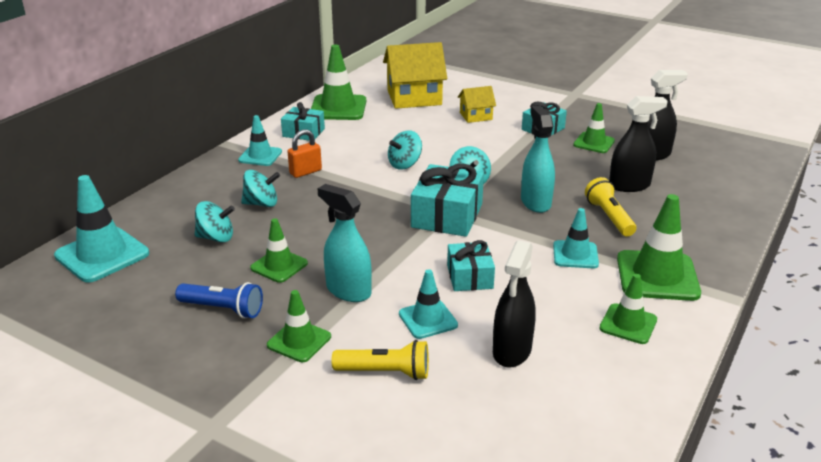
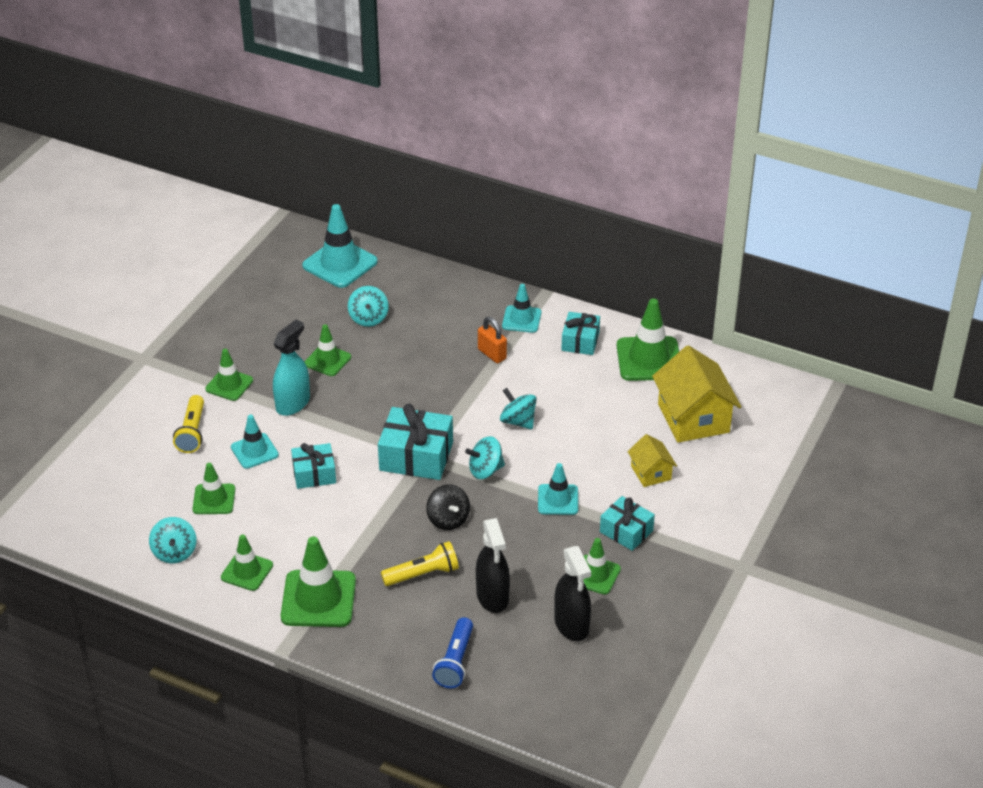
camera: 85 degrees right, 10 degrees up
blue flashlight [175,282,263,319] -> blue flashlight moved to [432,617,473,688]
turquoise spinning top [241,170,280,207] -> turquoise spinning top moved to [149,517,196,564]
black spray bottle [493,240,536,368] -> green traffic cone [192,463,235,514]
turquoise spray bottle [521,106,555,213] -> black spinning top [426,484,470,530]
turquoise traffic cone [553,208,599,268] -> turquoise traffic cone moved to [538,463,578,515]

